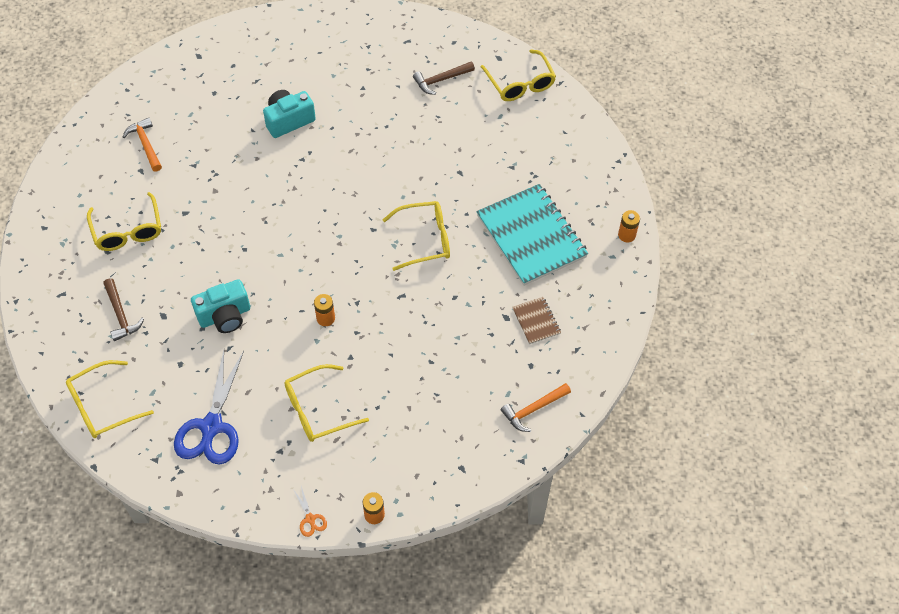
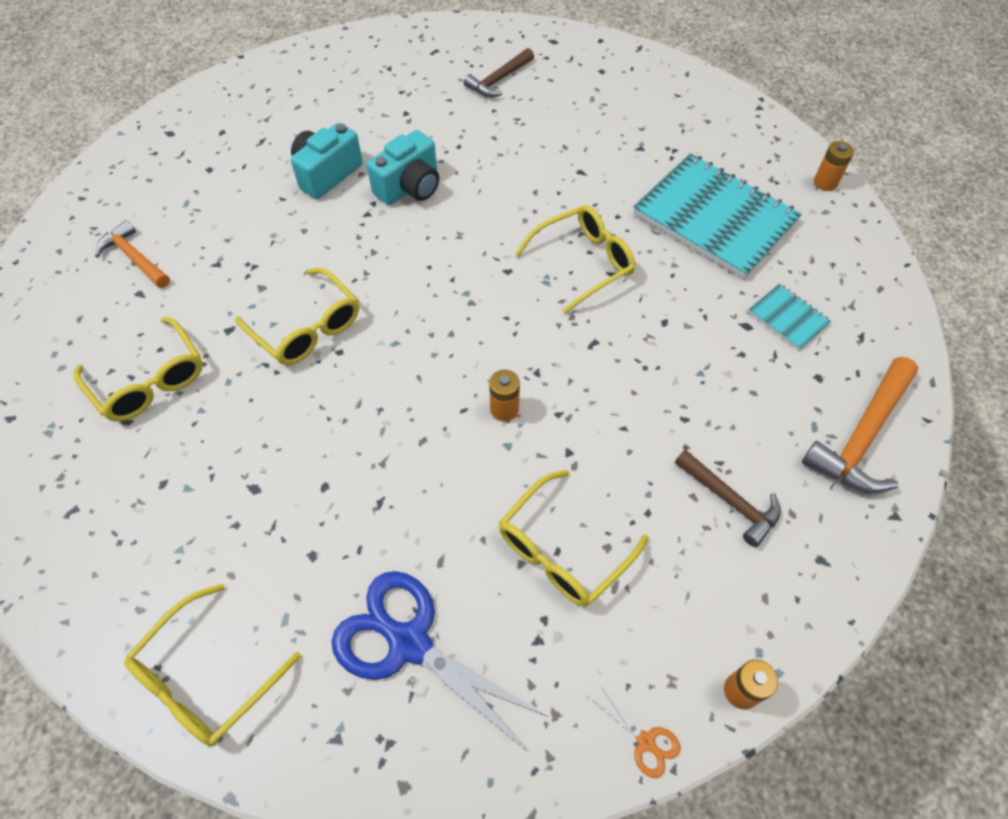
camera: 20 degrees left, 0 degrees up
brown hammer [103,278,144,341] -> brown hammer moved to [675,450,781,547]
blue scissors [174,350,244,465] -> blue scissors turned 135 degrees clockwise [331,571,549,751]
turquoise camera [191,279,250,333] -> turquoise camera moved to [367,130,439,205]
yellow glasses [481,50,556,101] -> yellow glasses moved to [235,268,359,365]
orange hammer [501,383,571,432] -> orange hammer [802,357,918,493], size x1.53
brown notebook [512,297,561,345] -> turquoise notebook [748,284,831,351]

